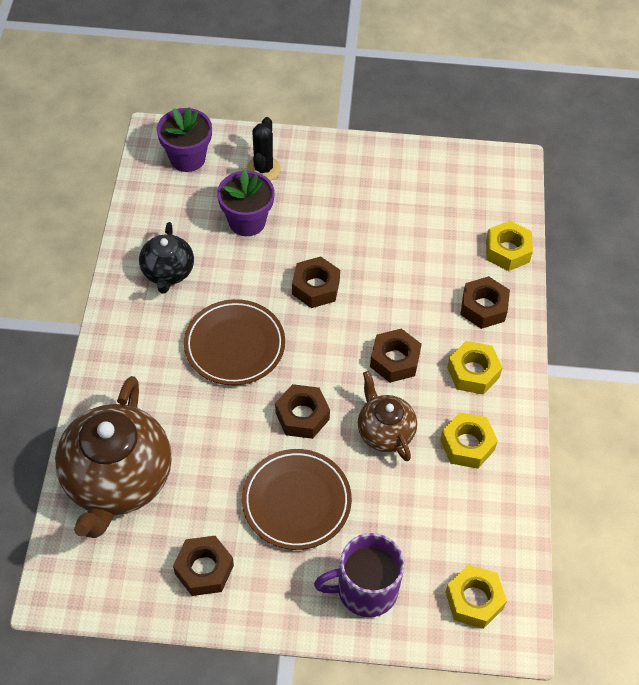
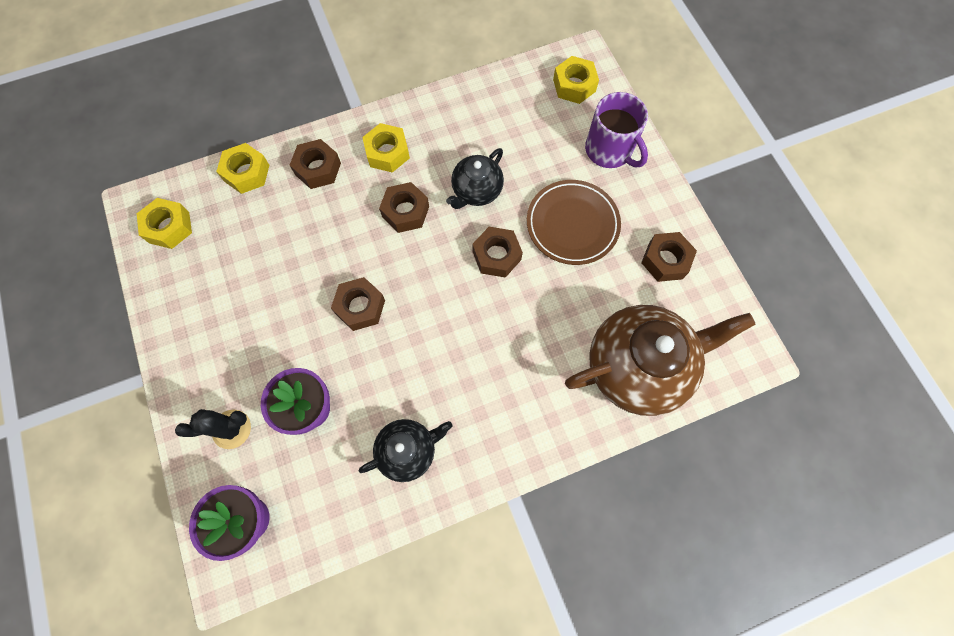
camera: 115 degrees left, 15 degrees up
brown plate [184,299,285,385] -> none
brown teapot [358,371,417,461] -> black teapot [446,148,504,209]
yellow nut [440,412,498,469] -> yellow nut moved to [137,198,192,249]

